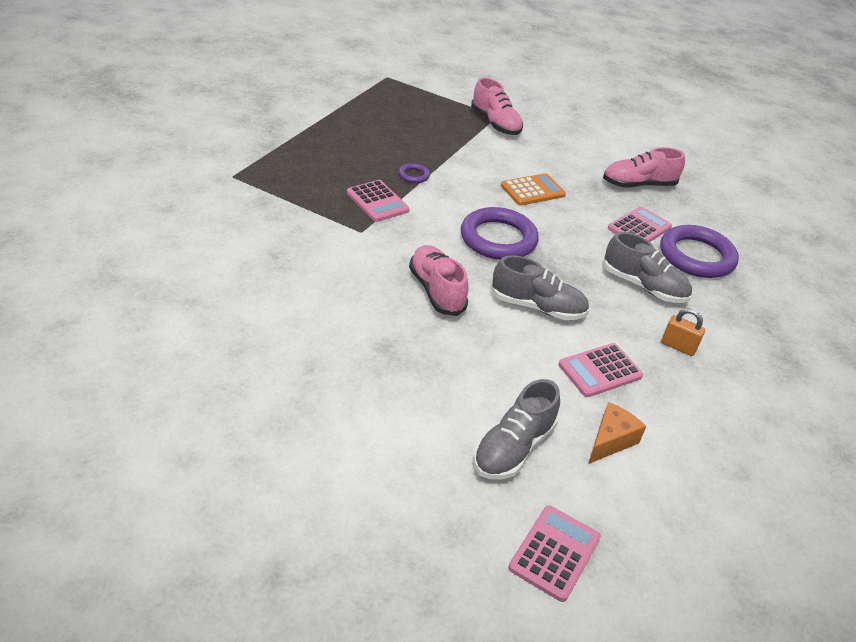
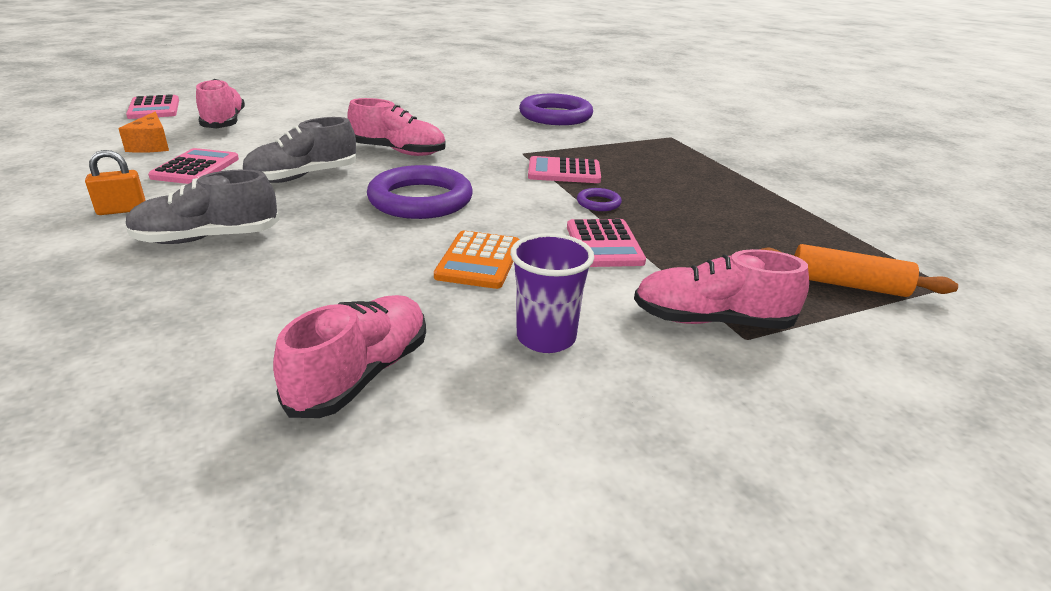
camera: 130 degrees right, 10 degrees down
grey shoe [473,379,560,479] -> pink shoe [196,79,245,128]
pink calculator [608,207,672,242] -> pink calculator moved to [567,219,646,267]
purple ring [660,225,739,278] -> purple ring moved to [519,94,593,125]
none -> purple cup [510,233,594,353]
none -> orange rolling pin [759,244,958,297]

